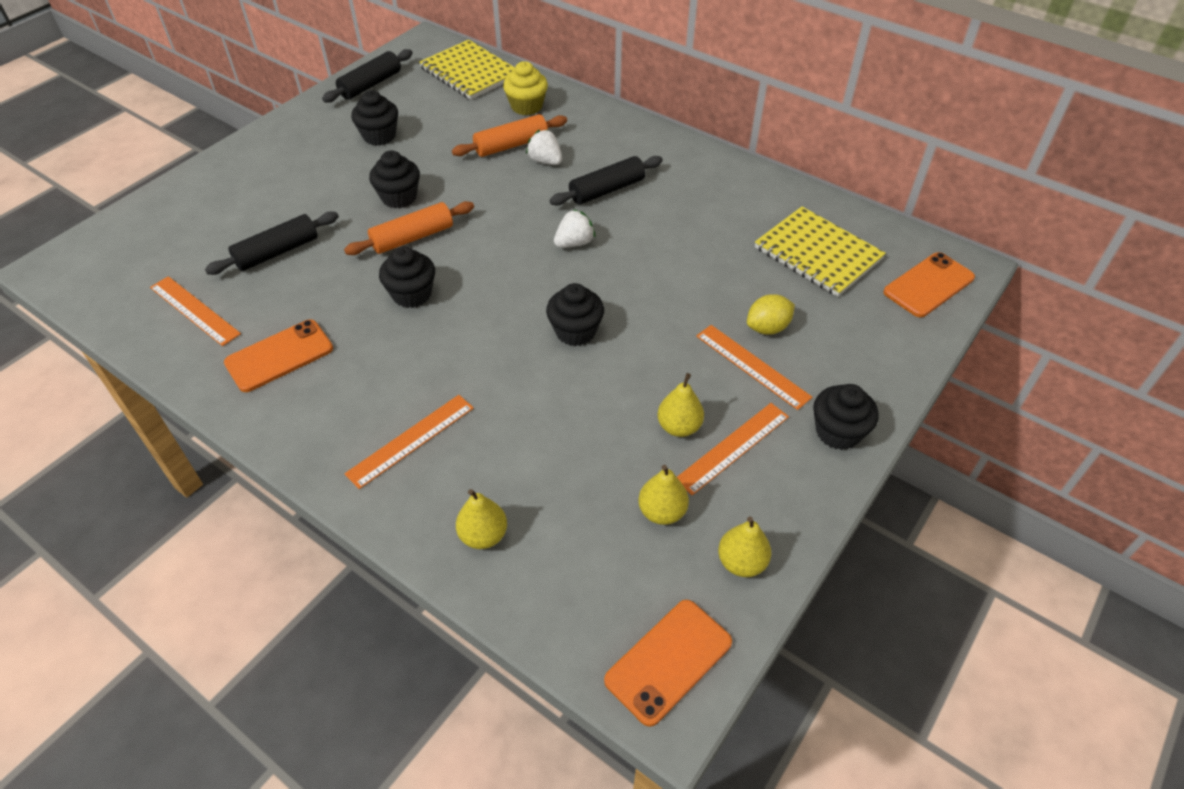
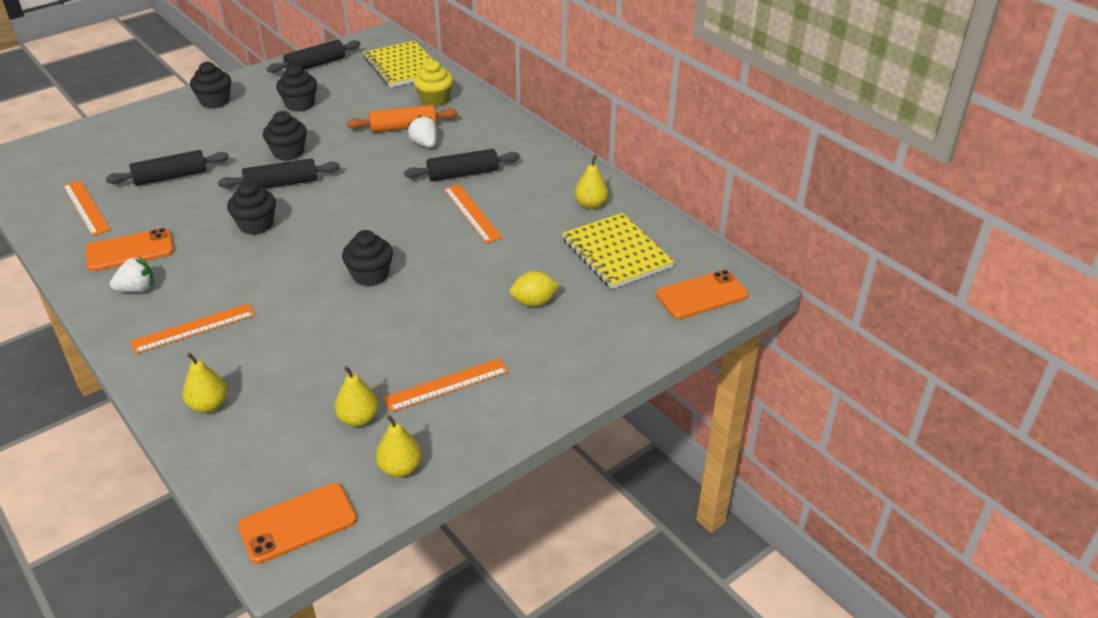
camera: 15 degrees right, 10 degrees down
orange rolling pin [344,201,474,255] -> black rolling pin [218,158,340,189]
white strawberry [554,209,595,248] -> white strawberry moved to [110,257,154,292]
yellow pear [657,373,704,437] -> yellow pear moved to [575,155,608,209]
orange ruler [696,325,812,410] -> orange ruler moved to [444,184,503,243]
black cupcake [813,384,879,450] -> black cupcake moved to [190,62,231,109]

